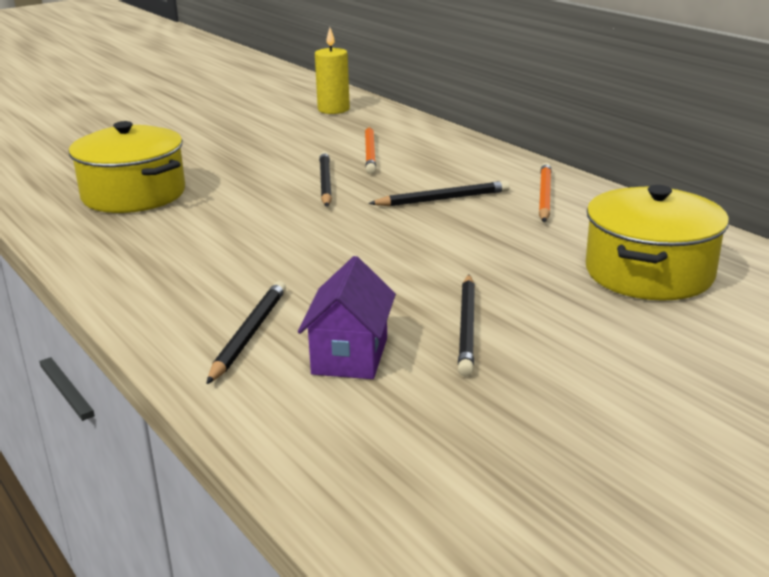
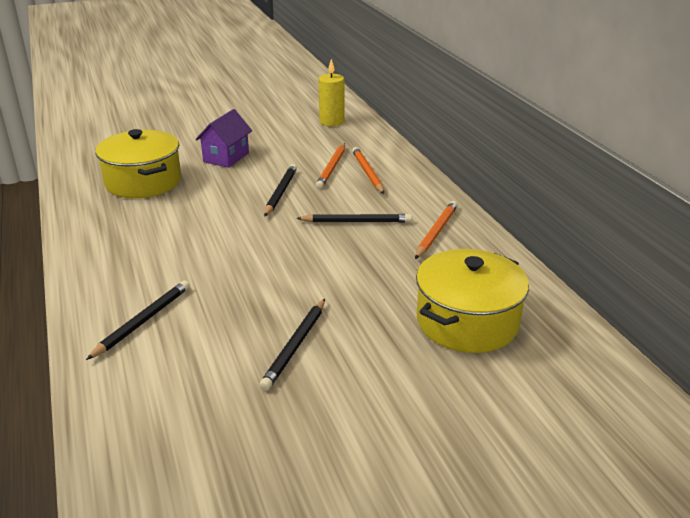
camera: 15 degrees right, 5 degrees up
purple house [298,256,396,379] -> purple house moved to [196,109,252,168]
none -> orange pencil [352,147,384,194]

